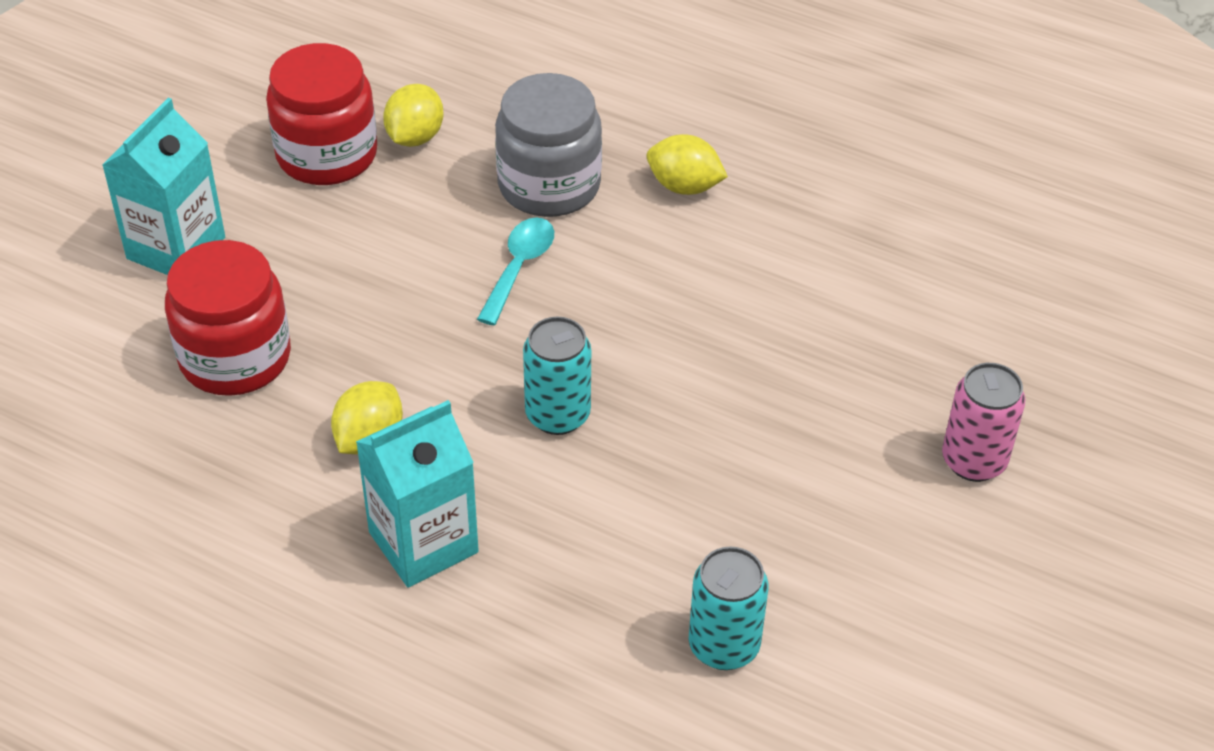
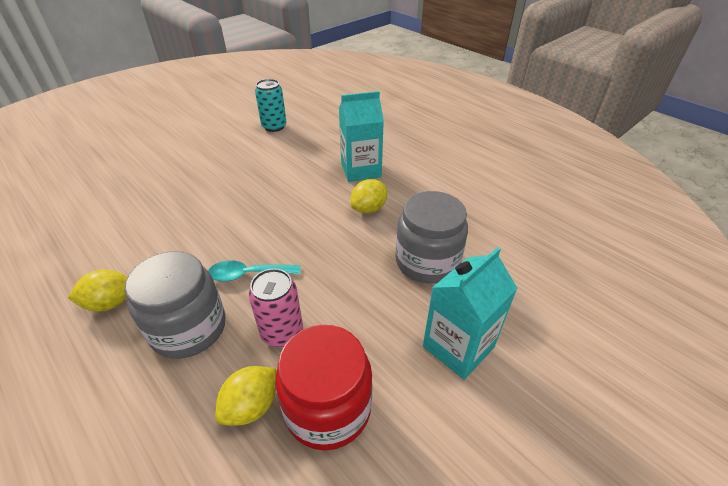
camera: 160 degrees left, 5 degrees down
red jar [165,240,291,396] -> grey jar [395,191,468,284]
turquoise spoon [477,218,554,325] -> turquoise spoon turned 45 degrees clockwise [208,260,300,282]
turquoise can [523,317,591,435] -> none
yellow lemon [647,134,728,195] -> yellow lemon turned 60 degrees counterclockwise [68,269,127,312]
pink can [942,363,1026,482] -> pink can moved to [249,269,303,347]

